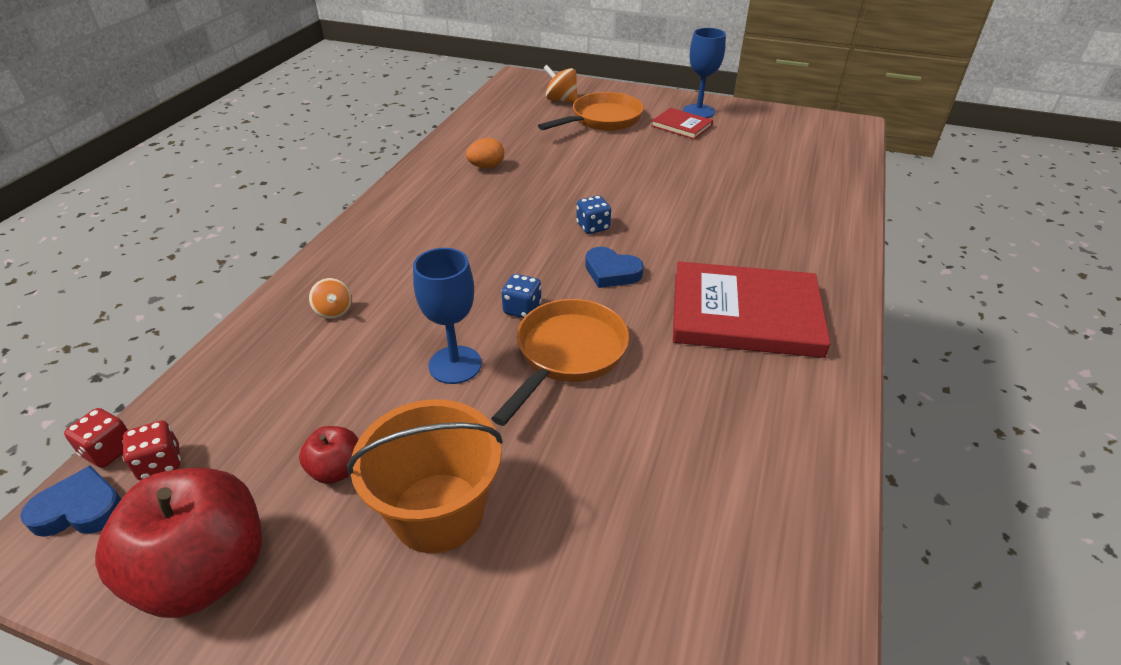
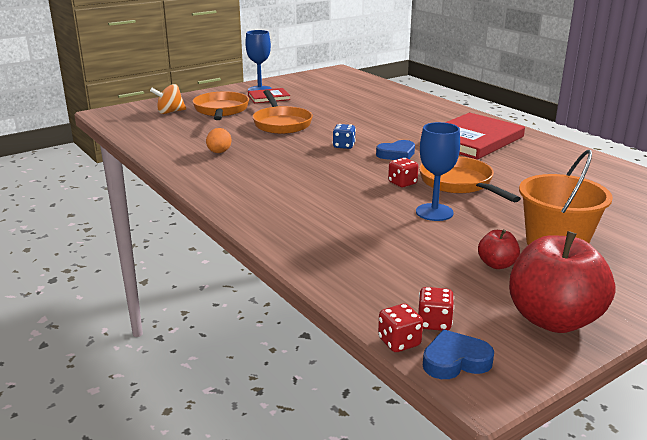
camera: 55 degrees left, 15 degrees down
blue heart [20,466,121,537] -> blue heart turned 45 degrees clockwise [423,330,494,379]
orange spinning top [309,278,352,319] -> none
blue dice [501,274,542,318] -> red dice [388,158,418,187]
none -> orange pan [252,90,313,134]

